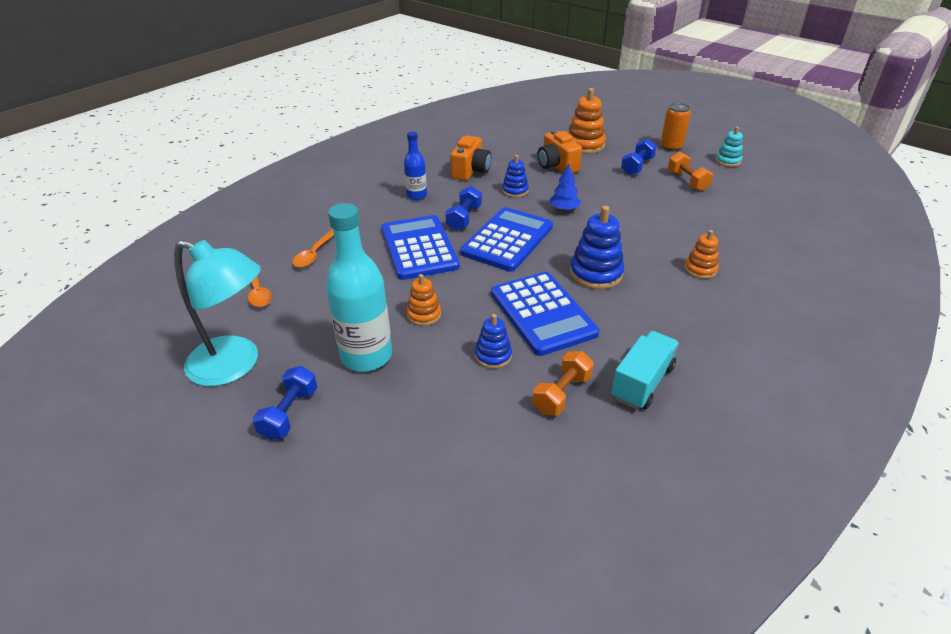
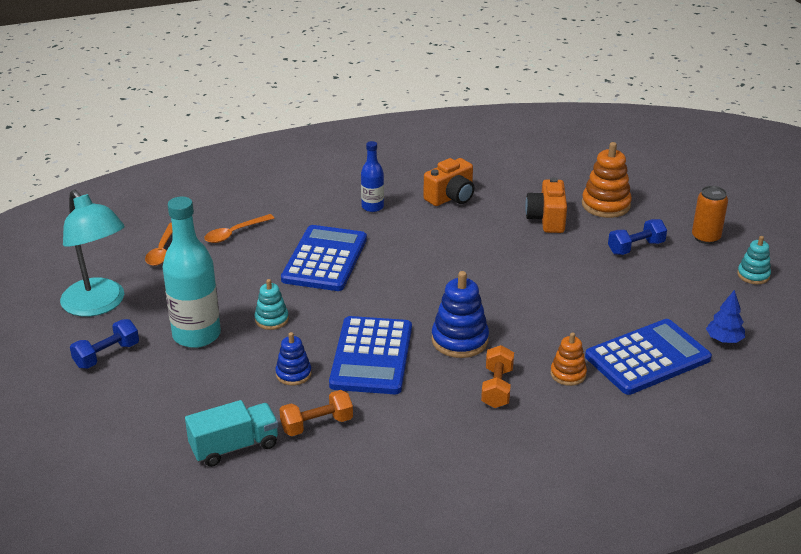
camera: 30 degrees right, 5 degrees down
orange stacking toy [406,274,441,326] -> turquoise stacking toy [255,279,289,330]
blue dumbbell [445,186,482,231] -> none
blue calculator [460,207,553,272] -> blue calculator moved to [585,319,712,395]
blue stacking toy [502,155,529,198] -> none
blue tree [550,164,581,211] -> blue tree moved to [706,290,745,343]
turquoise truck [611,331,679,409] -> turquoise truck moved to [185,400,278,467]
orange dumbbell [668,152,713,191] -> orange dumbbell moved to [481,345,514,408]

